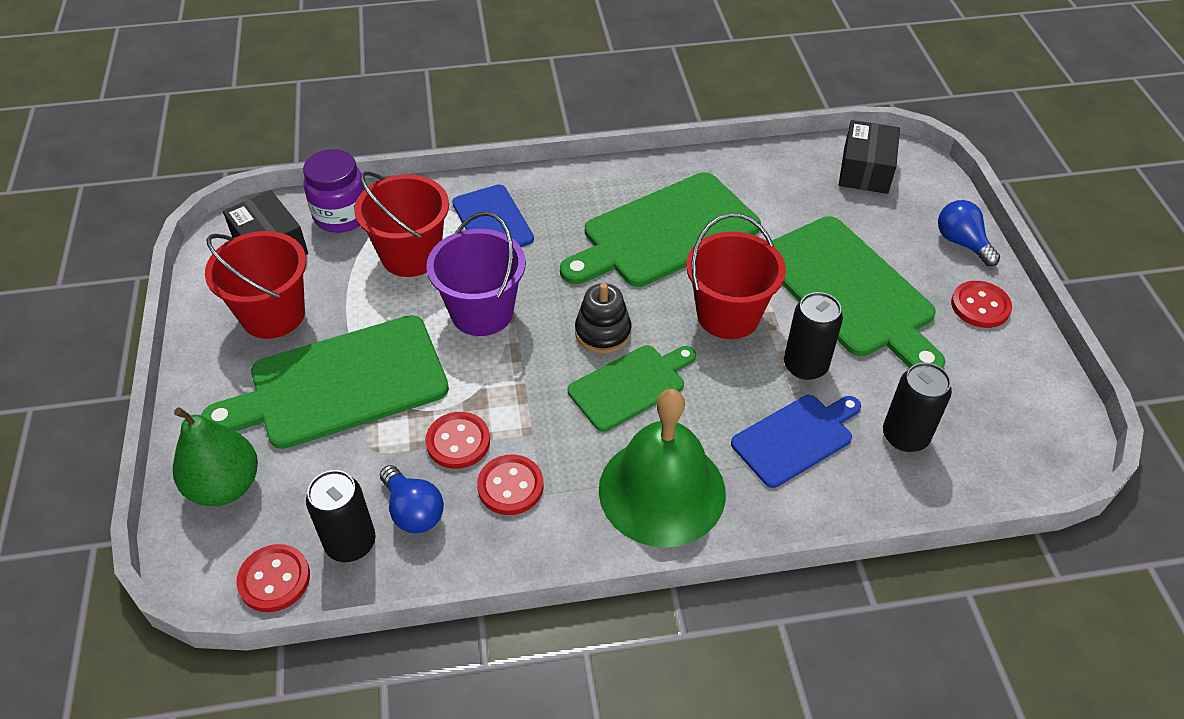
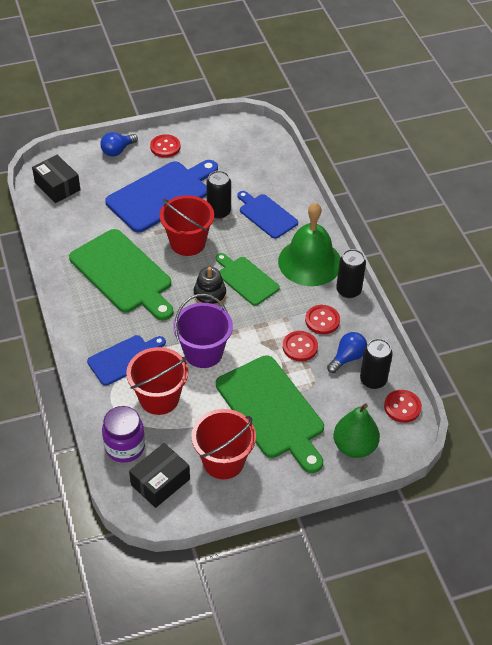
camera: 100 degrees left, 0 degrees up
green cutting board [772,217,945,369] -> blue cutting board [105,160,218,232]
black box [839,120,900,194] -> black box turned 45 degrees clockwise [32,155,80,203]
black can [883,362,952,452] -> black can moved to [336,249,366,298]

